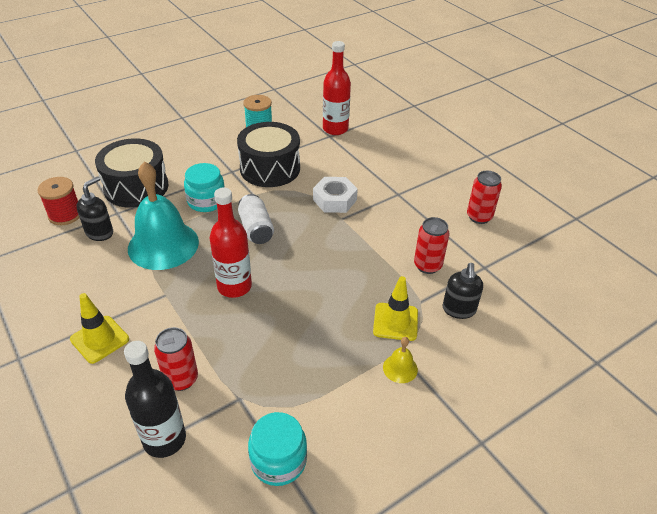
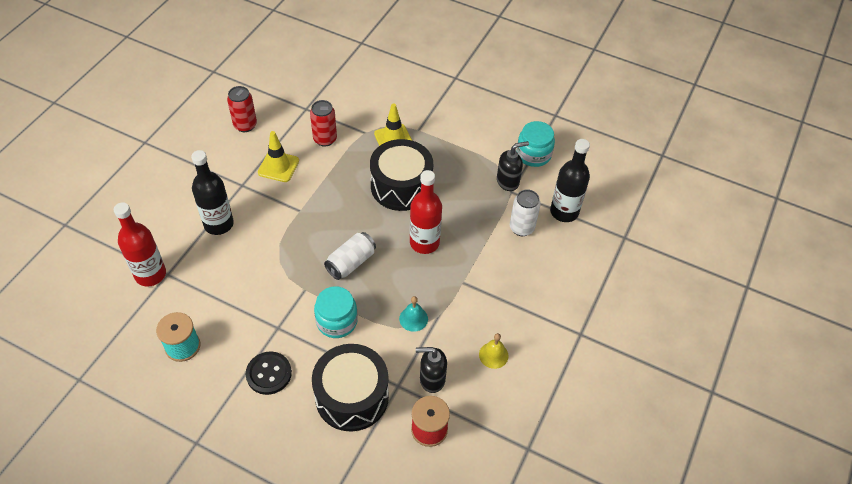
camera: 120 degrees left, 10 degrees up
yellow traffic cone [70,293,129,364] -> yellow traffic cone moved to [258,131,299,182]
turquoise bell [128,161,199,270] -> turquoise bell [399,296,428,332], size x0.42
red can [154,327,198,391] -> white can [510,189,541,236]
black drum [237,122,300,187] -> black drum moved to [370,139,433,211]
white nut [313,177,358,213] -> none
yellow bell [383,337,418,383] -> yellow bell moved to [479,333,509,369]
black soap dispenser [443,263,483,319] -> black soap dispenser moved to [497,141,529,191]
none -> black bottle [191,150,234,235]
none -> black button [246,352,292,395]

